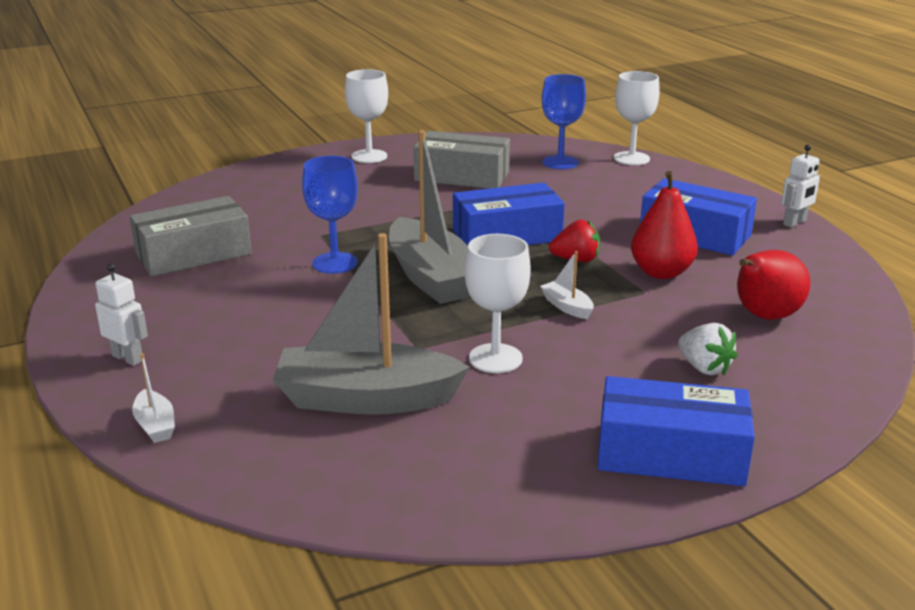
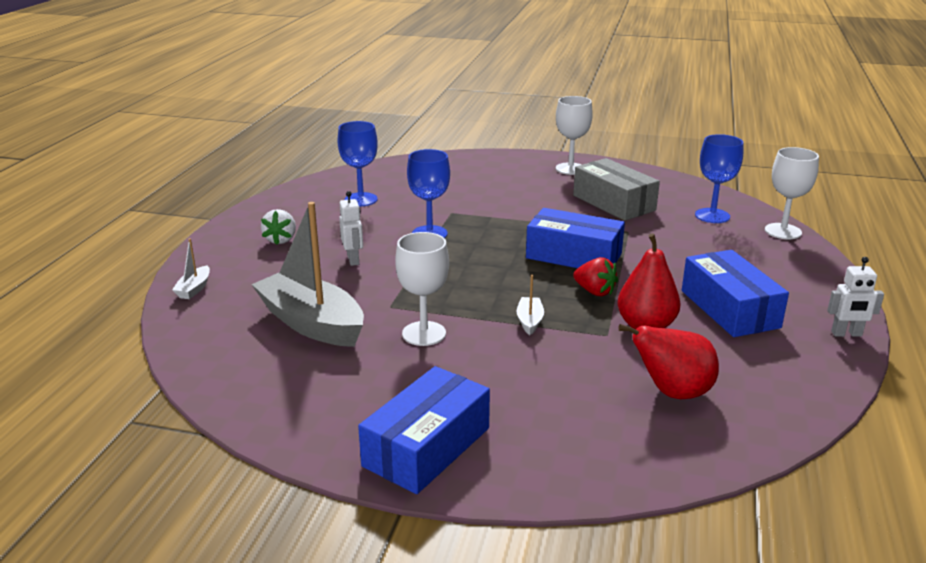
camera: 40 degrees right, 0 degrees up
white robot [95,263,148,366] -> white robot moved to [339,191,363,266]
grey box [130,196,252,277] -> blue goblet [338,121,378,206]
grey boat [389,130,469,304] -> none
blue box [598,376,755,486] -> blue box turned 75 degrees clockwise [358,366,490,494]
white strawberry [678,323,738,376] -> white strawberry moved to [261,209,296,245]

